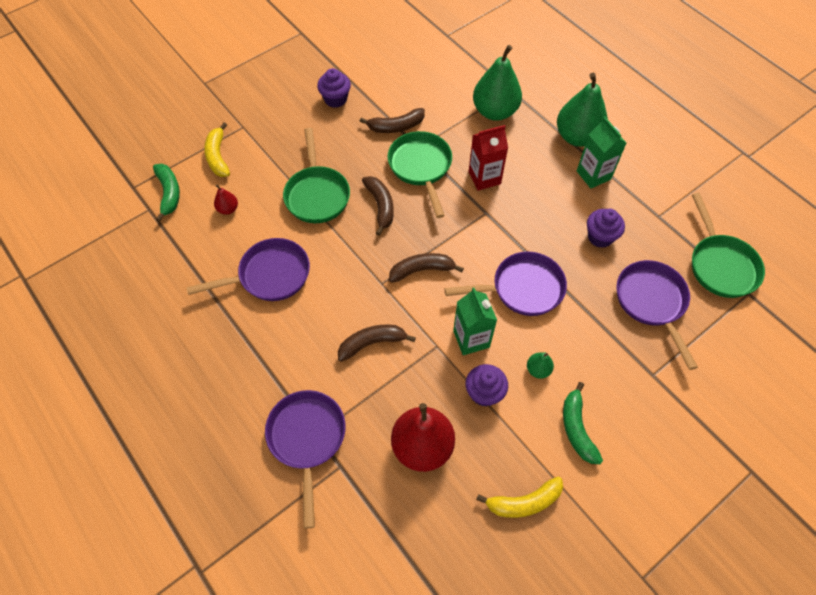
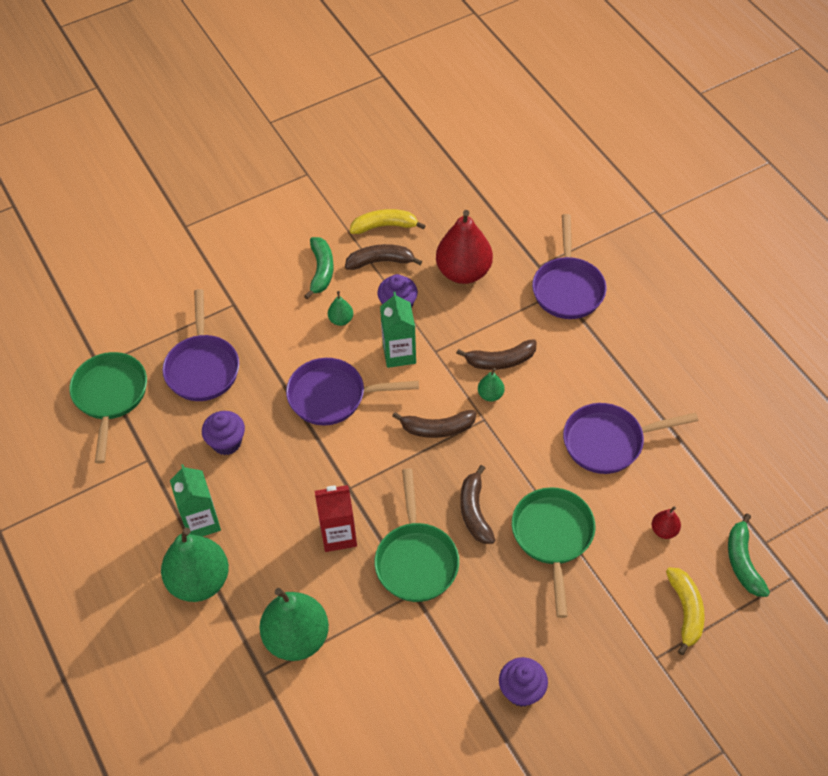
camera: 170 degrees left, 5 degrees down
brown banana [360,108,425,133] -> brown banana moved to [345,244,422,270]
none -> green pear [478,368,505,402]

